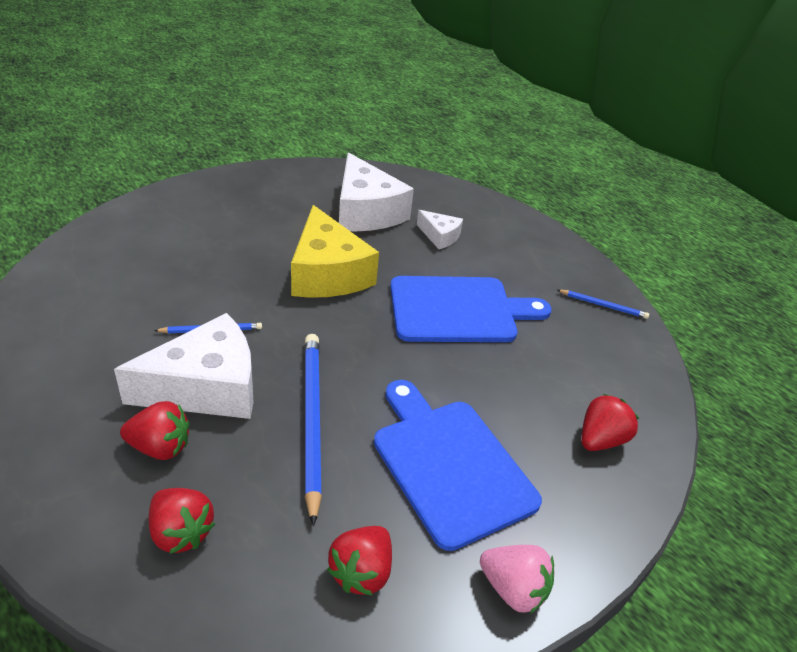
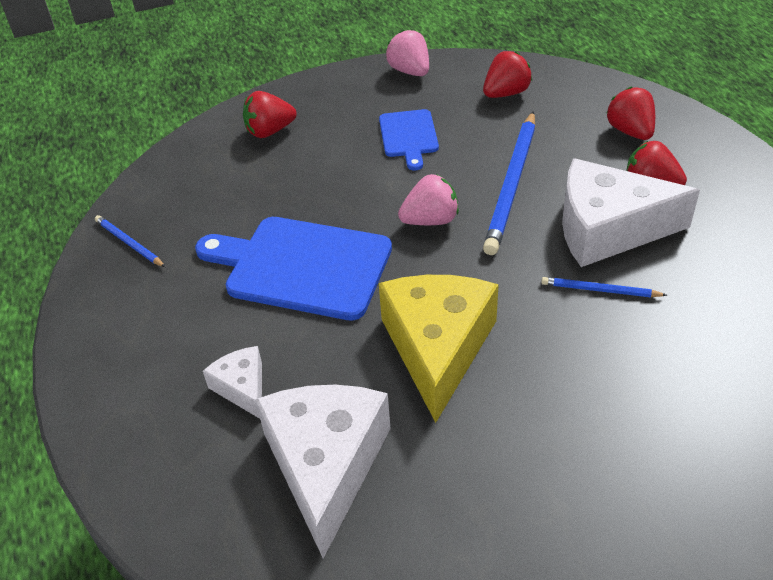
camera: 150 degrees left, 5 degrees up
blue cutting board [374,380,542,551] -> blue cutting board [379,109,439,170], size x0.54
none -> pink strawberry [398,174,459,225]

